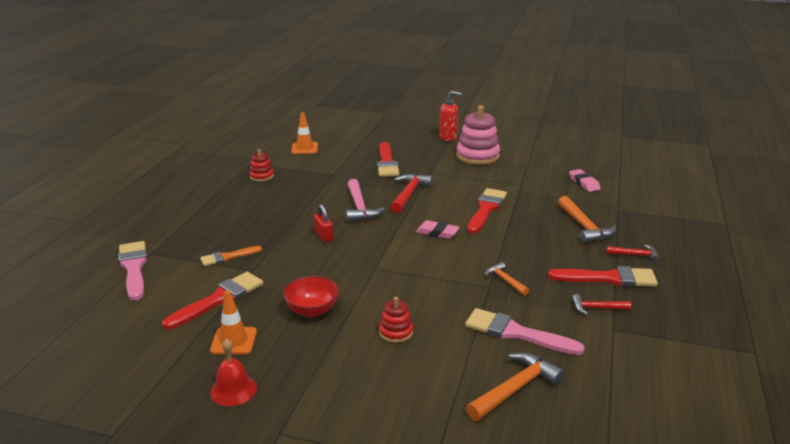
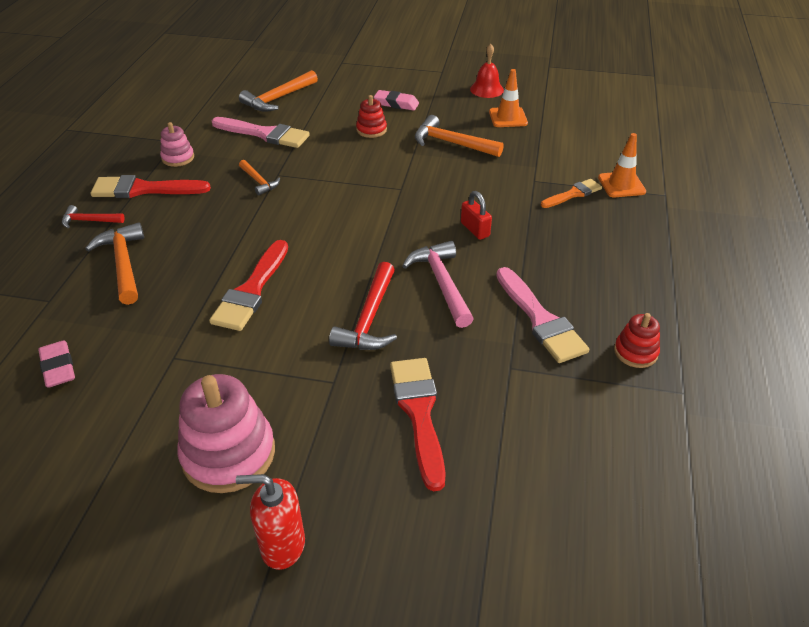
camera: 175 degrees right, 15 degrees up
pink brush [118,241,148,301] -> pink brush moved to [496,267,589,363]
red brush [162,272,263,329] -> none
red bowl [283,276,339,318] -> orange hammer [415,115,504,157]
orange traffic cone [291,112,318,154] -> orange traffic cone moved to [598,133,646,197]
pink eraser [416,220,460,239] -> pink eraser moved to [374,90,419,111]
red hammer [572,294,631,315] -> pink stacking toy [160,122,194,167]

